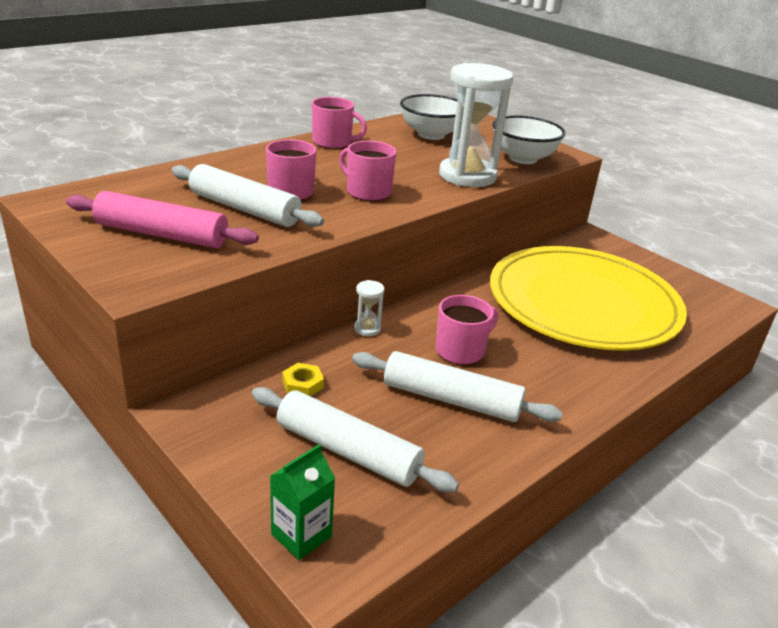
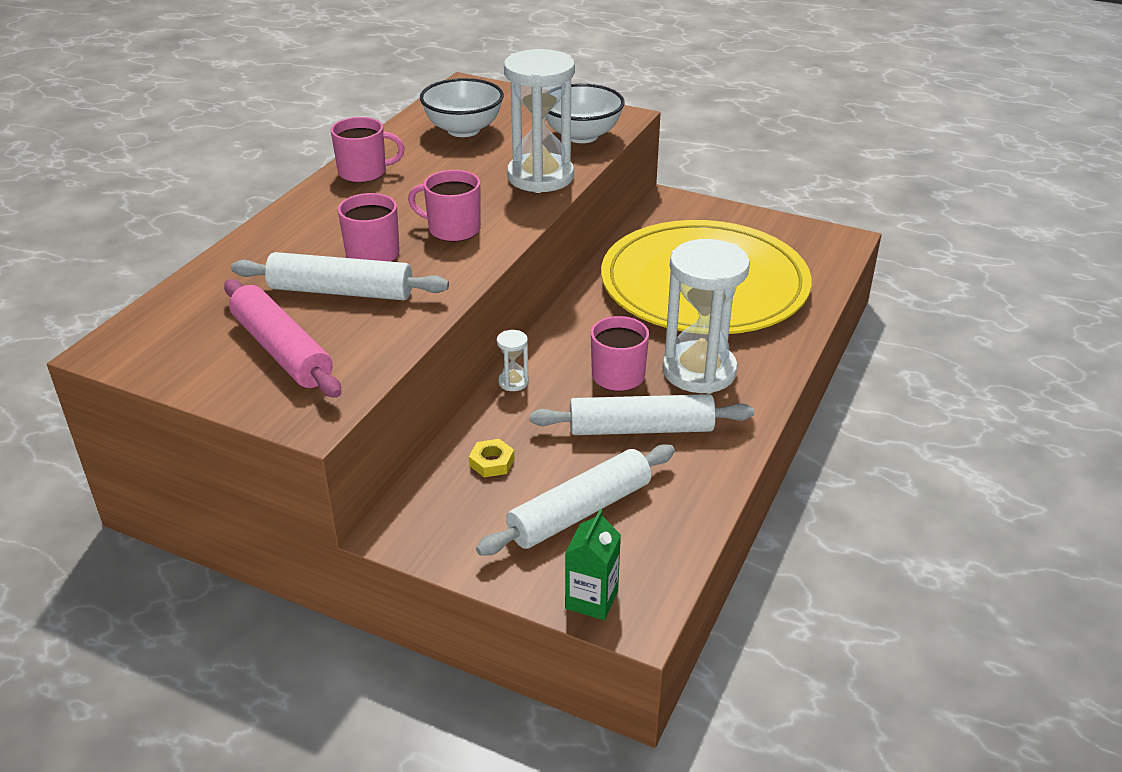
camera: 20 degrees left, 5 degrees up
pink rolling pin [66,191,259,248] -> pink rolling pin turned 60 degrees clockwise [224,279,342,398]
white rolling pin [252,387,459,492] -> white rolling pin turned 45 degrees counterclockwise [476,444,675,555]
none -> white hourglass [663,239,750,394]

